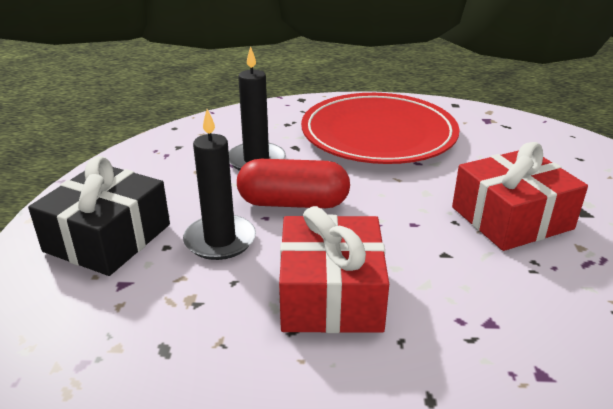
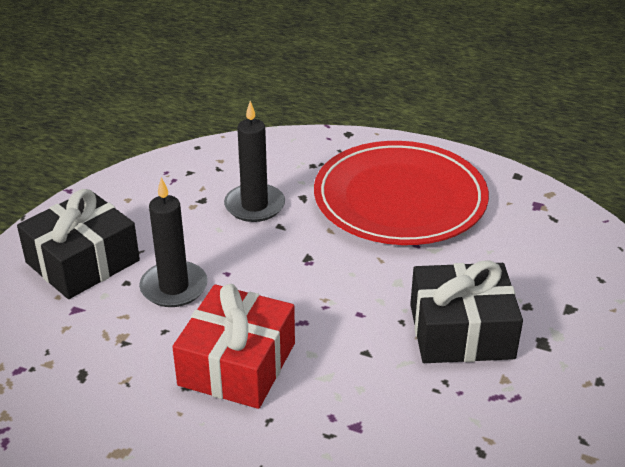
camera: 20 degrees right, 5 degrees up
red capsule [237,159,350,208] -> none
red gift [452,142,588,251] -> black gift [410,260,523,363]

